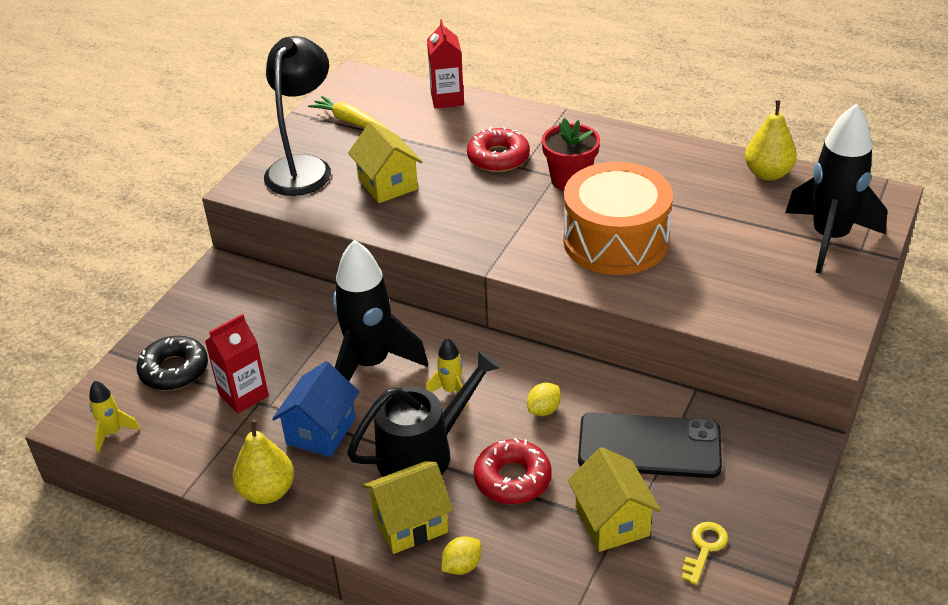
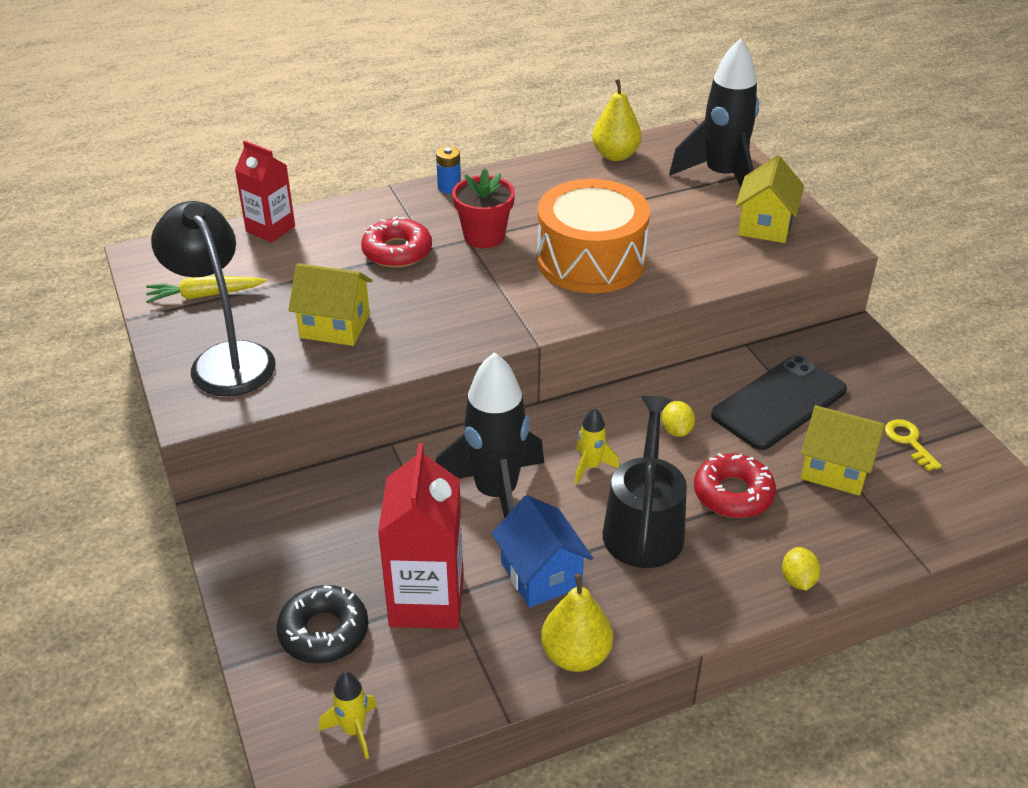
camera: 50 degrees left, 0 degrees up
red carton [205,314,269,414] -> red carton [378,443,464,629], size x1.53
yellow house [363,461,453,554] -> yellow house moved to [735,155,804,243]
none -> blue battery [436,146,461,194]

